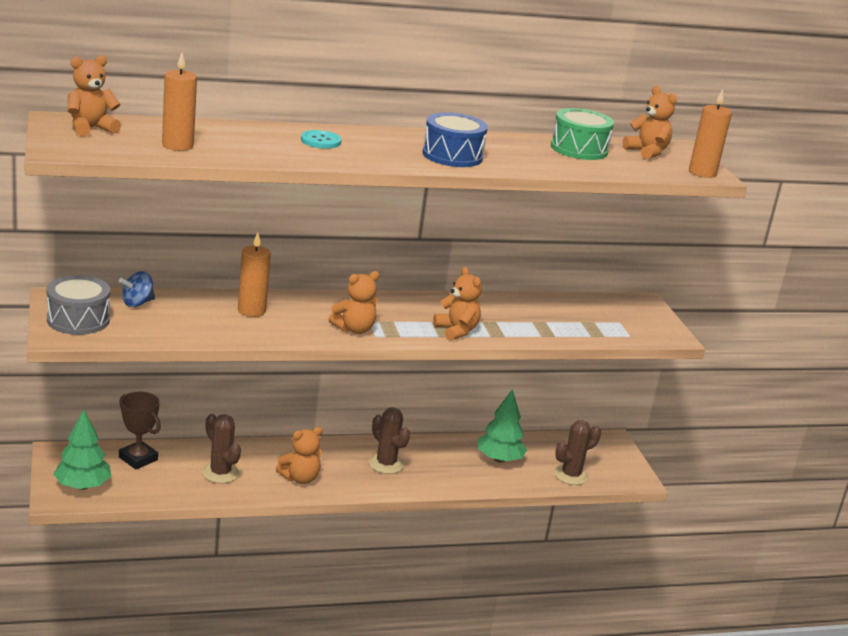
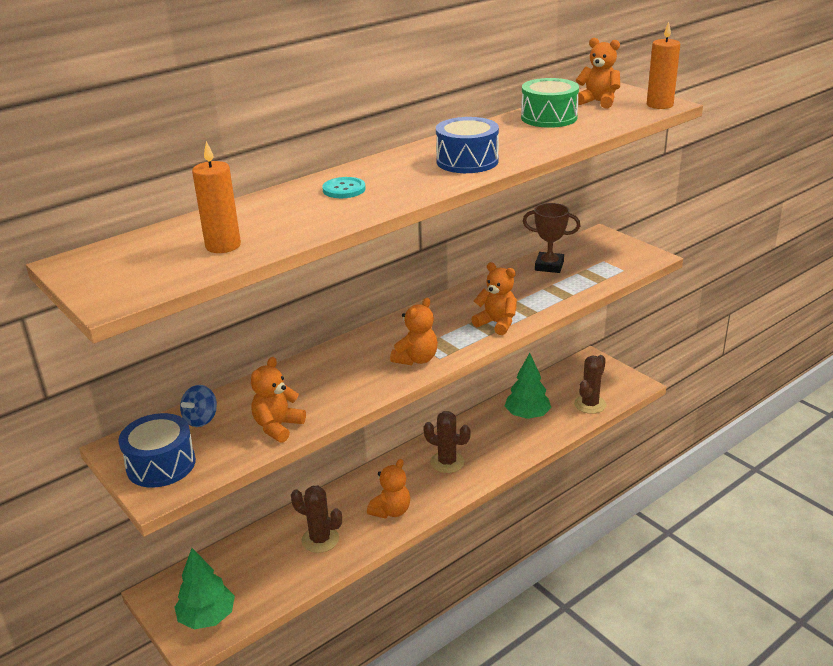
camera: 20 degrees left, 5 degrees up
grey drum [47,275,110,335] -> blue drum [118,413,196,488]
orange teddy bear [68,55,121,137] -> orange teddy bear moved to [251,357,306,443]
brown trophy [119,392,161,469] -> brown trophy moved to [523,203,580,273]
orange candle [238,232,271,317] -> none

